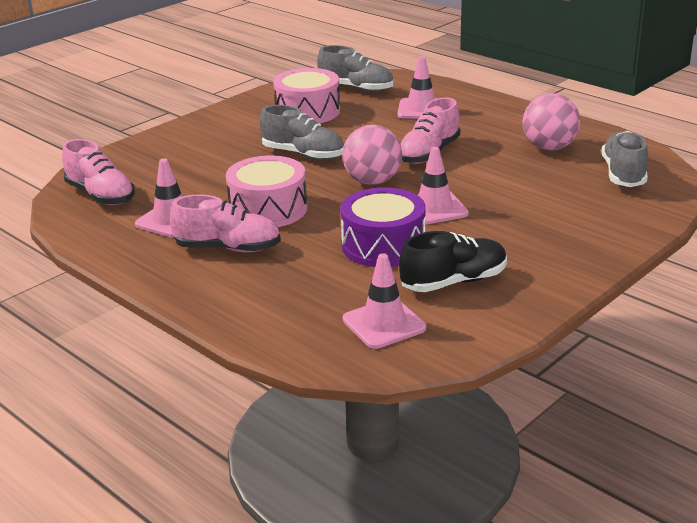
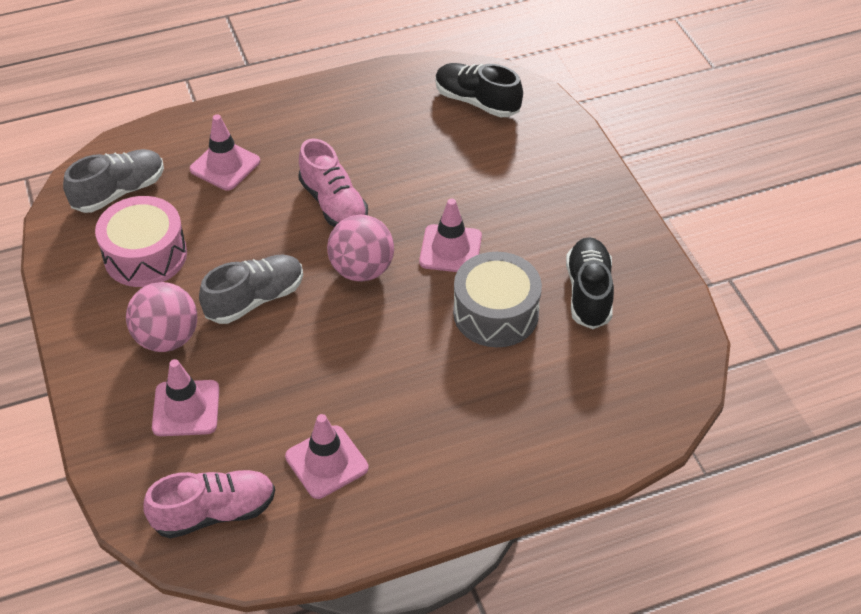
camera: 65 degrees left, 20 degrees up
pink shoe [170,195,281,252] -> none
pink drum [226,155,307,227] -> none
purple drum [340,188,426,267] -> grey drum [453,252,542,347]
pink traffic cone [343,253,426,349] -> pink traffic cone moved to [152,359,219,436]
pink ball [522,93,580,151] -> pink ball moved to [126,282,197,352]
grey shoe [602,131,648,187] -> black shoe [435,63,523,117]

